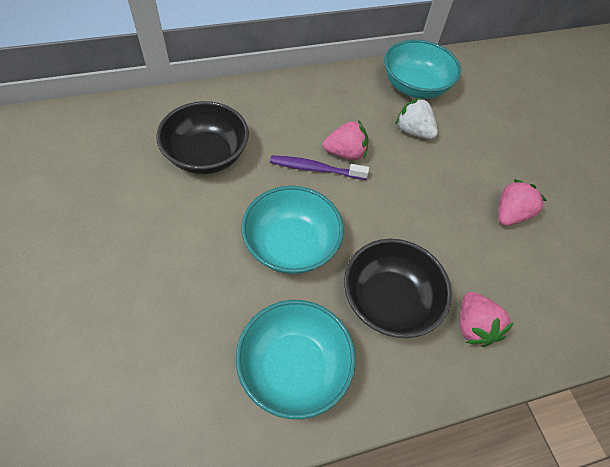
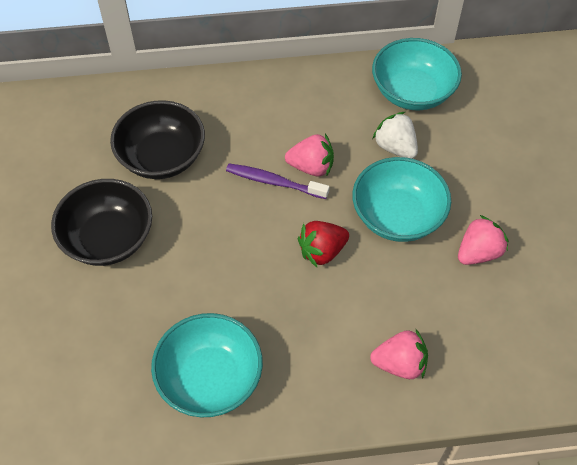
camera: 15 degrees right, 0 degrees up
turquoise bowl [241,186,344,274] -> turquoise bowl moved to [352,157,451,242]
black bowl [344,239,452,338] -> black bowl moved to [51,179,152,266]
pink strawberry [460,292,514,347] -> pink strawberry turned 90 degrees counterclockwise [370,328,428,379]
none -> red strawberry [298,221,349,267]

